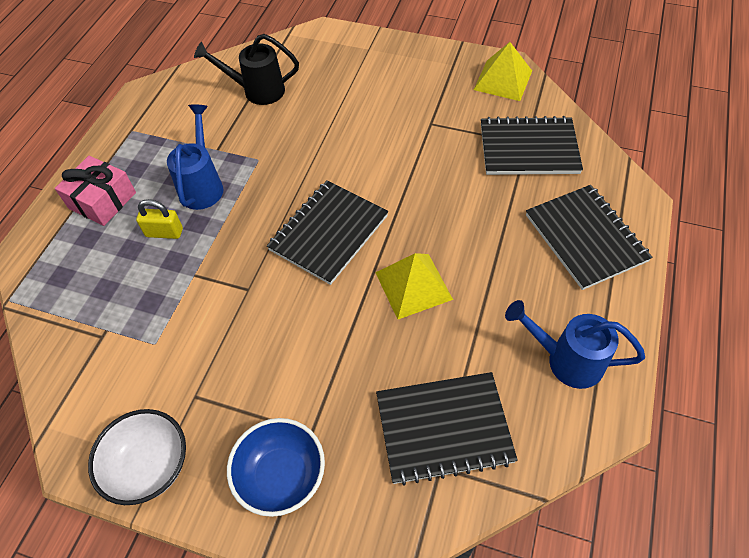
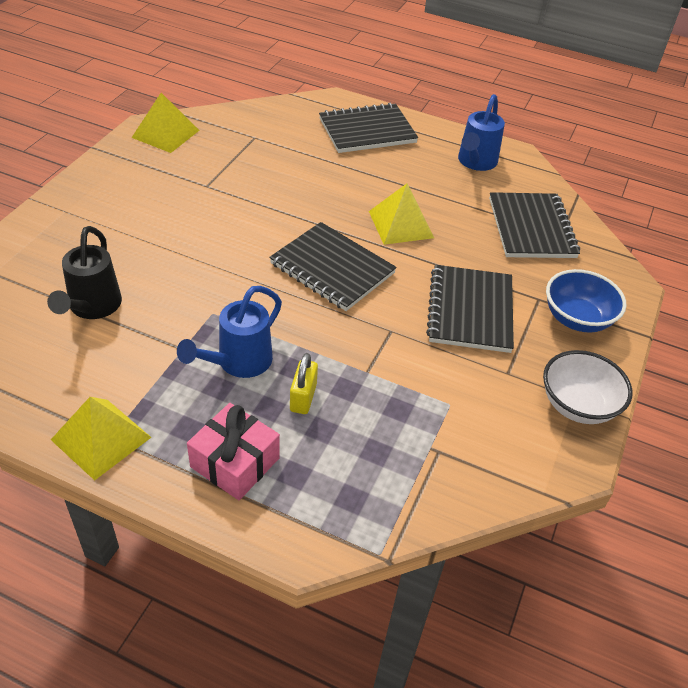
camera: 90 degrees left, 10 degrees down
blue watering can [167,104,223,210] -> blue watering can turned 60 degrees counterclockwise [177,286,282,378]
black notebook [481,116,583,175] -> black notebook moved to [426,265,514,353]
none -> yellow pyramid [51,397,151,481]

